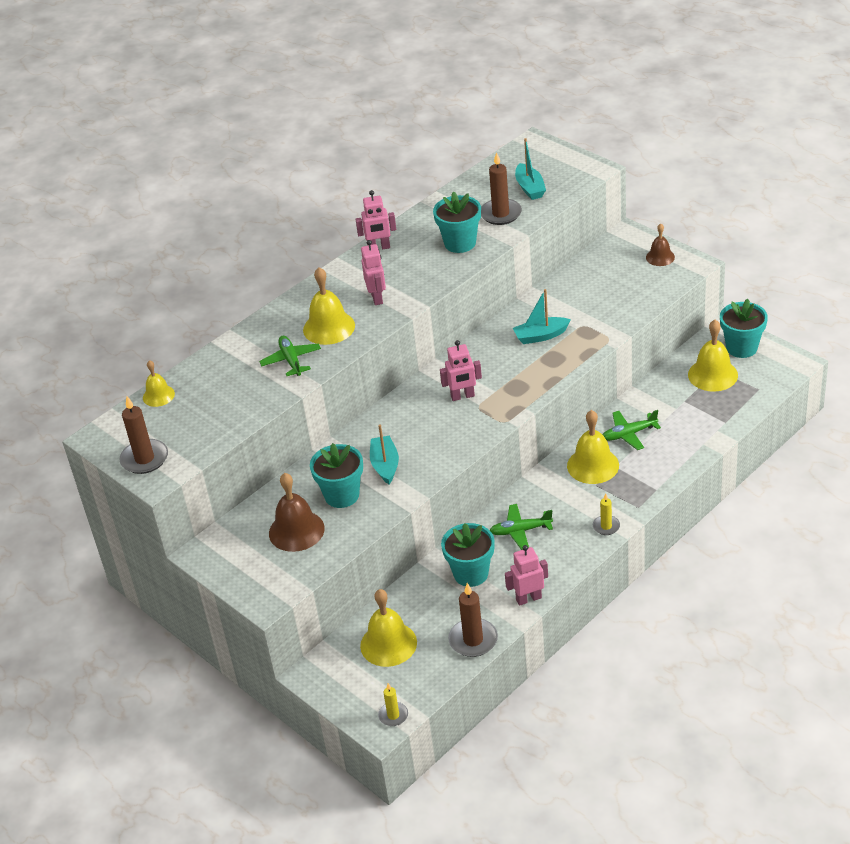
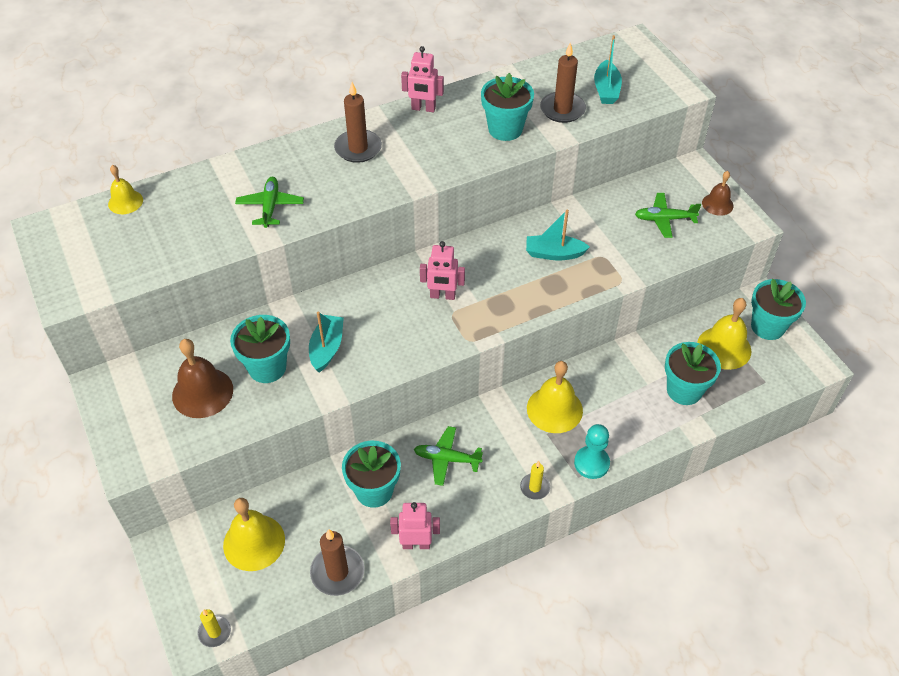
camera: 15 degrees right, 10 degrees up
brown candle [120,396,168,474] -> brown candle moved to [334,82,382,163]
yellow bell [303,267,355,345] -> none
pink robot [361,240,386,305] -> none
green plane [603,410,661,450] -> green plane moved to [635,193,701,238]
none -> turquoise pawn [574,424,610,479]
none -> turquoise flower pot [665,342,721,405]

